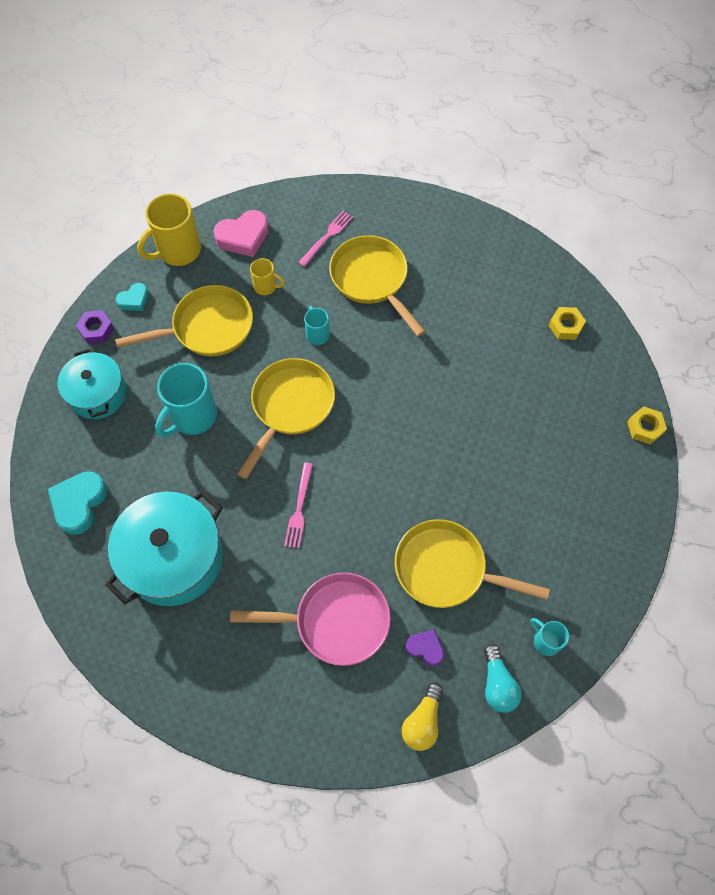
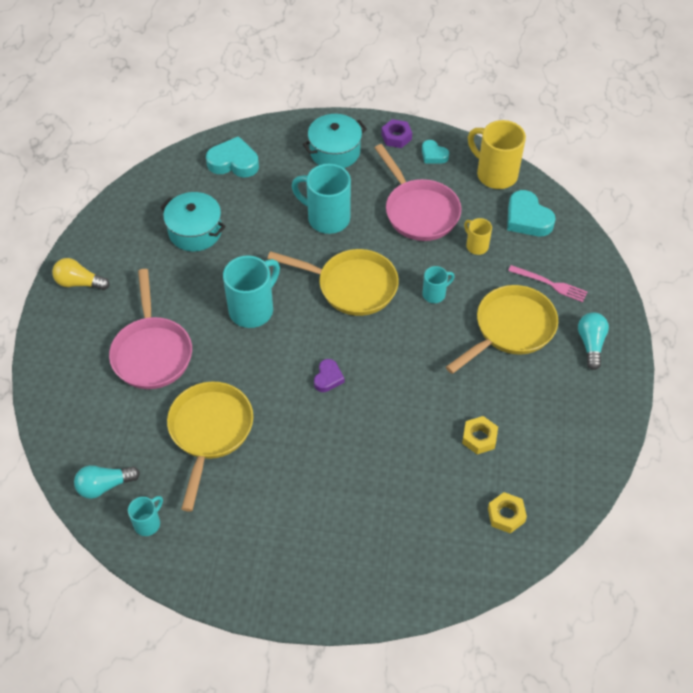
camera: 80 degrees right, 10 degrees down
turquoise pot [105,490,223,606] -> turquoise pot [160,192,226,251], size x0.64
yellow pan [115,285,253,357] -> pink pan [375,144,461,241]
pink heart [213,210,269,257] -> turquoise heart [507,190,556,236]
yellow mug [250,258,285,295] -> yellow mug turned 135 degrees clockwise [464,218,492,255]
pink fork [284,463,313,548] -> turquoise mug [223,255,280,328]
yellow light bulb [402,682,443,751] -> yellow light bulb moved to [52,258,110,290]
purple heart [406,630,444,666] -> purple heart moved to [314,359,344,392]
yellow nut [627,406,667,445] -> yellow nut moved to [462,416,498,454]
none -> turquoise light bulb [578,312,609,370]

